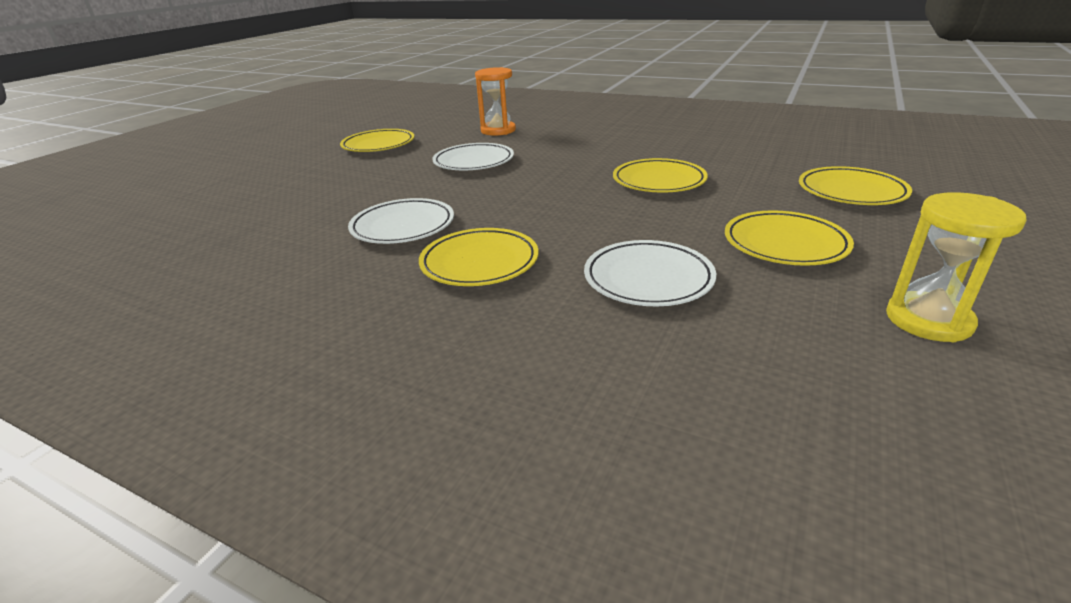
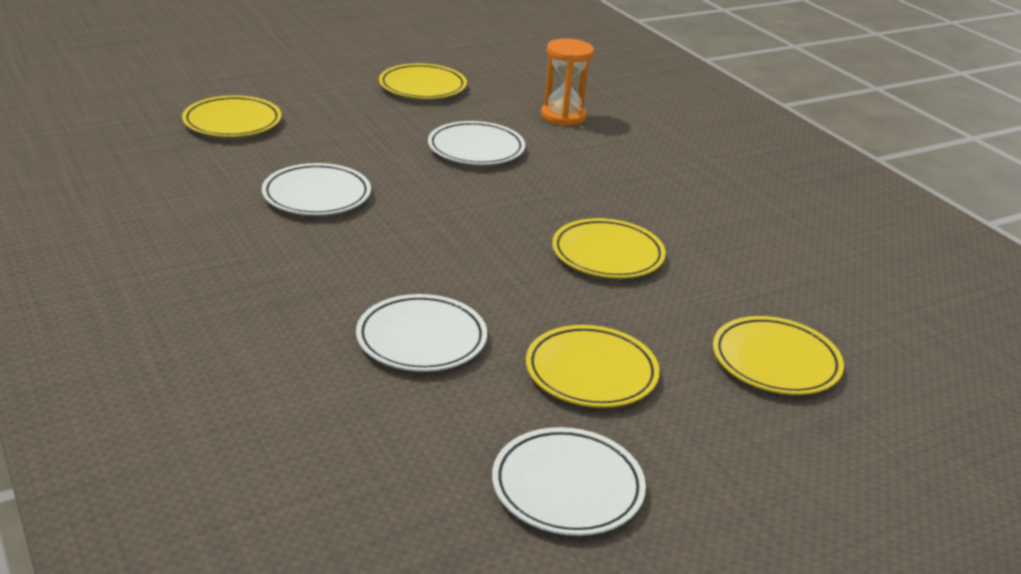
camera: 30 degrees right, 0 degrees up
yellow plate [419,228,538,286] -> yellow plate moved to [182,95,281,137]
yellow hourglass [886,192,1027,342] -> white plate [492,427,646,536]

